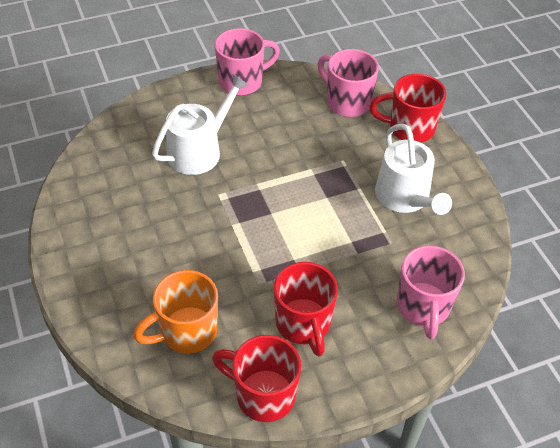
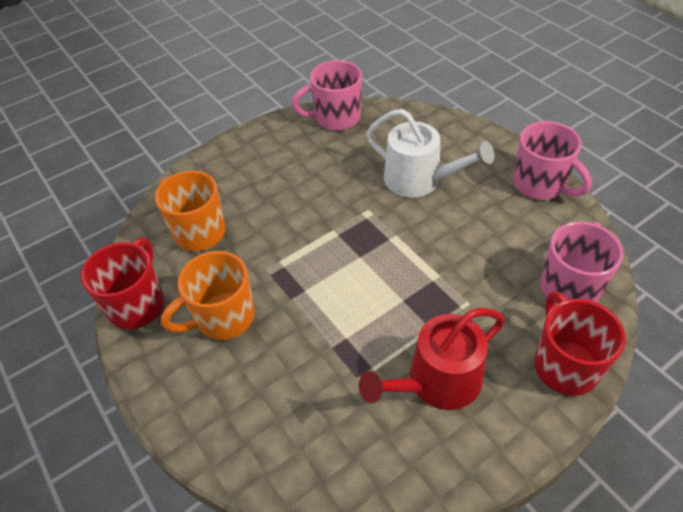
camera: 80 degrees right, 0 degrees up
red mug [274,262,338,356] -> orange mug [161,251,255,340]
white watering can [375,124,452,215] -> red watering can [359,308,505,410]
pink mug [397,245,465,339] -> pink mug moved to [291,60,362,131]

